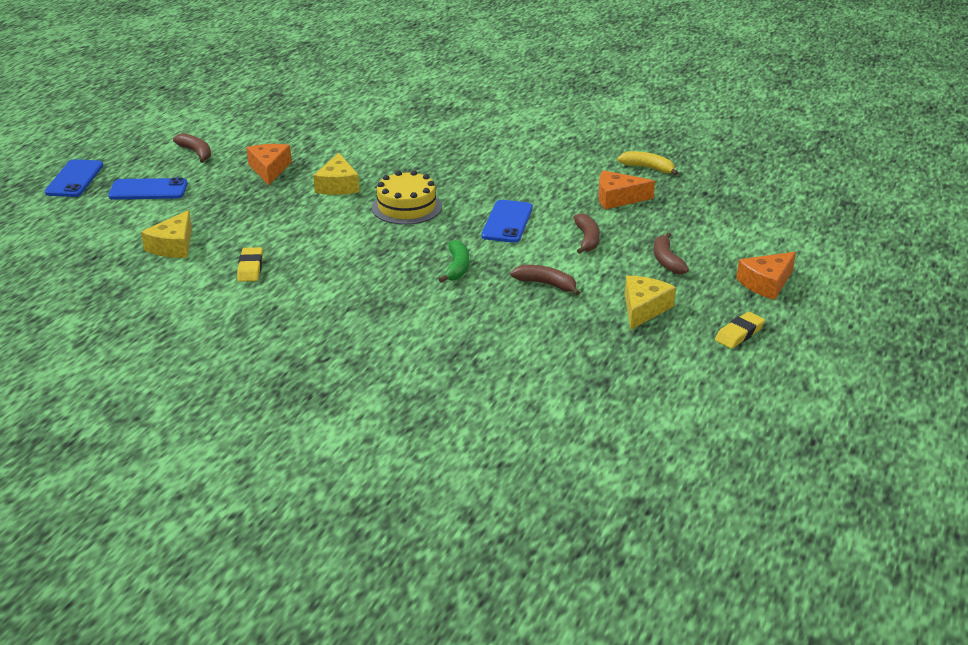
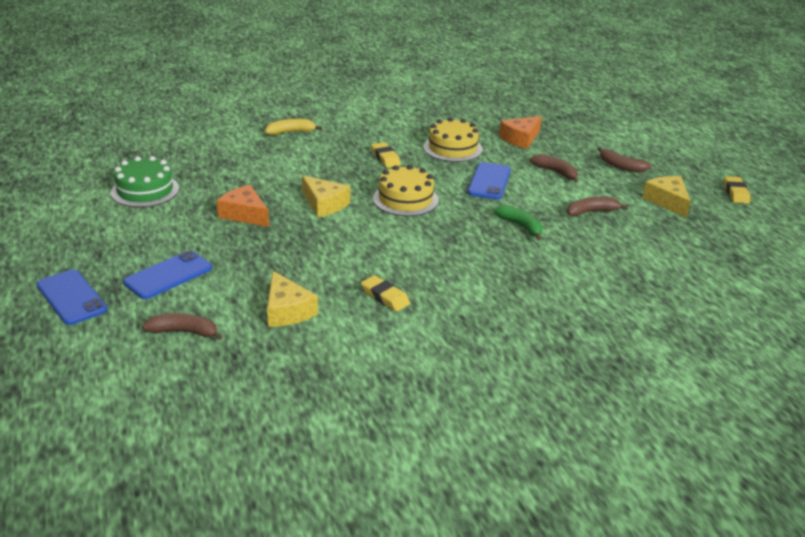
camera: 45 degrees left, 0 degrees up
brown banana [173,133,211,163] -> brown banana moved to [142,313,223,341]
blue phone [482,200,533,243] -> blue phone turned 45 degrees clockwise [468,162,511,200]
yellow banana [617,151,678,176] -> yellow banana moved to [265,119,322,135]
orange cheese [736,252,796,300] -> none
none -> green cake [111,156,179,207]
none -> yellow eraser [371,142,401,168]
none -> yellow cake [423,117,483,162]

